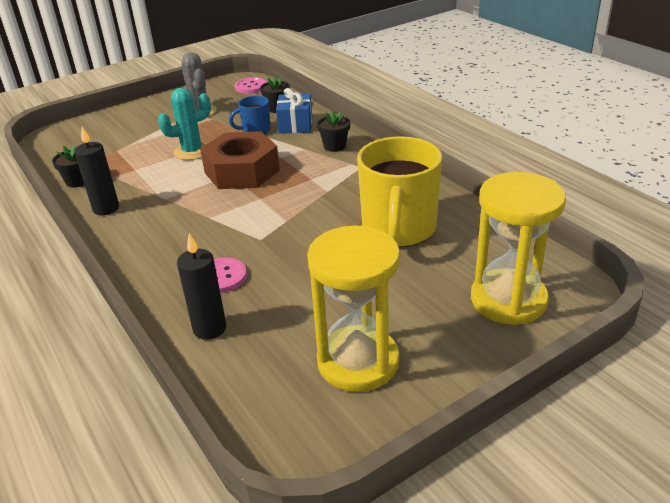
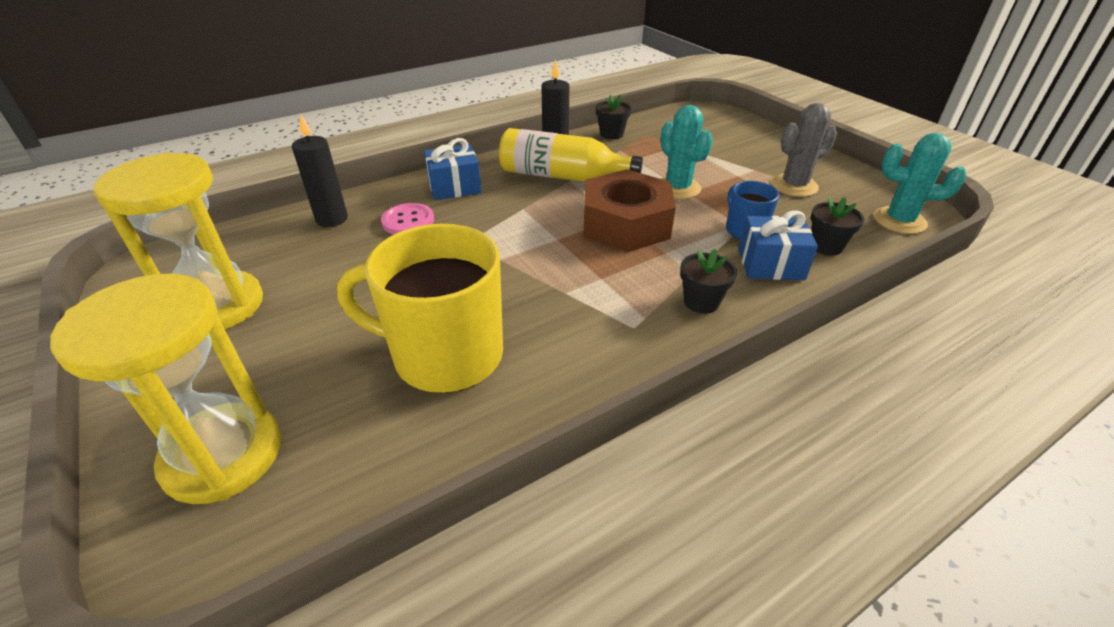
camera: 90 degrees right, 5 degrees up
pink button [235,77,267,94] -> turquoise cactus [874,133,966,234]
none -> blue gift [424,138,482,200]
none -> yellow bottle [499,128,643,182]

